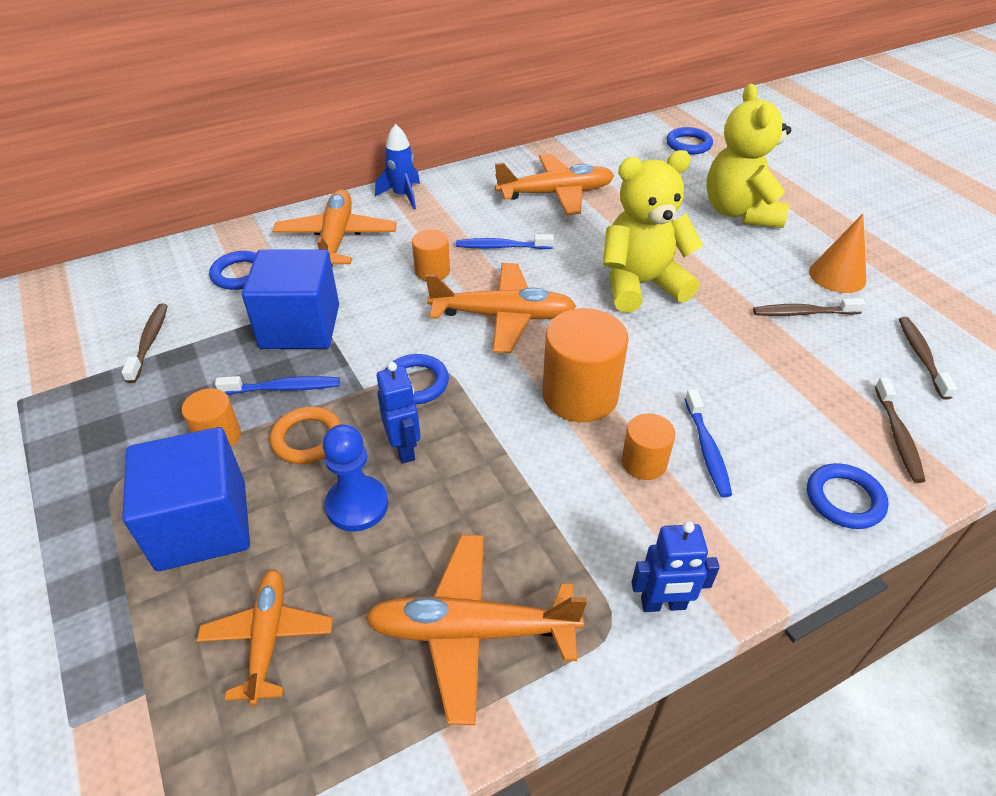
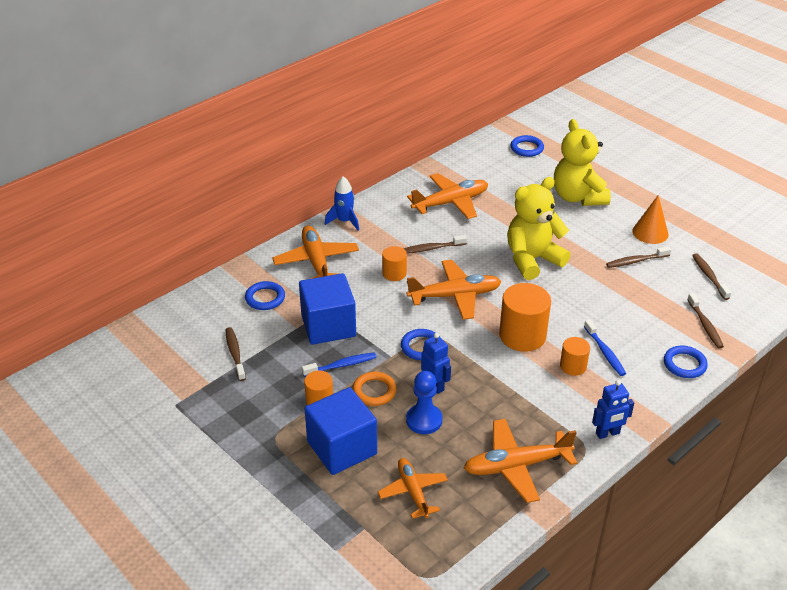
camera: 15 degrees left, 5 degrees down
blue toothbrush [456,234,554,249] -> brown toothbrush [403,235,467,254]

